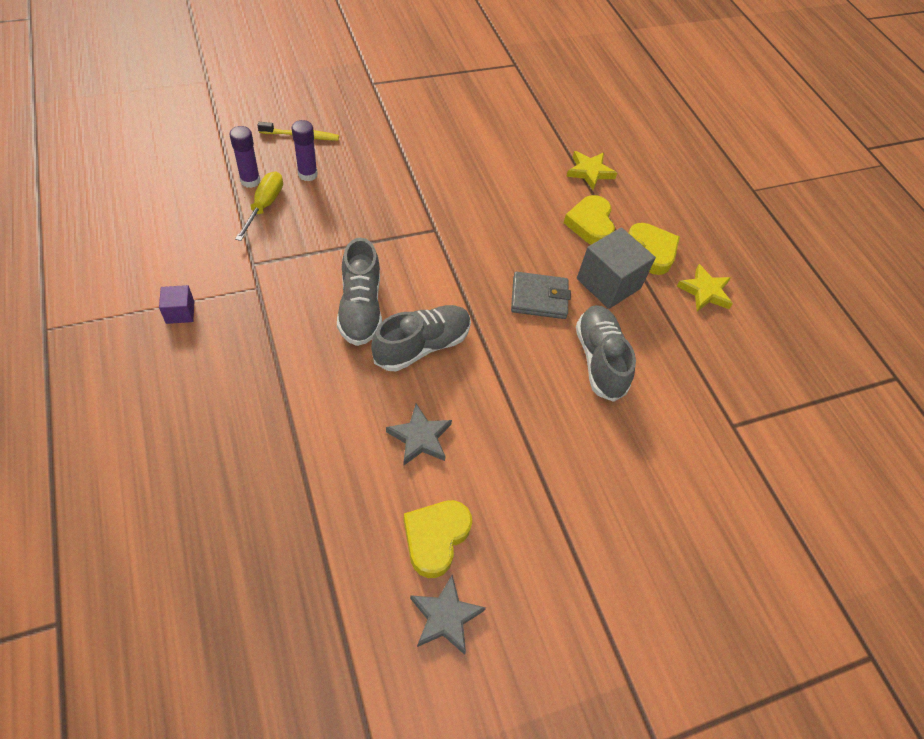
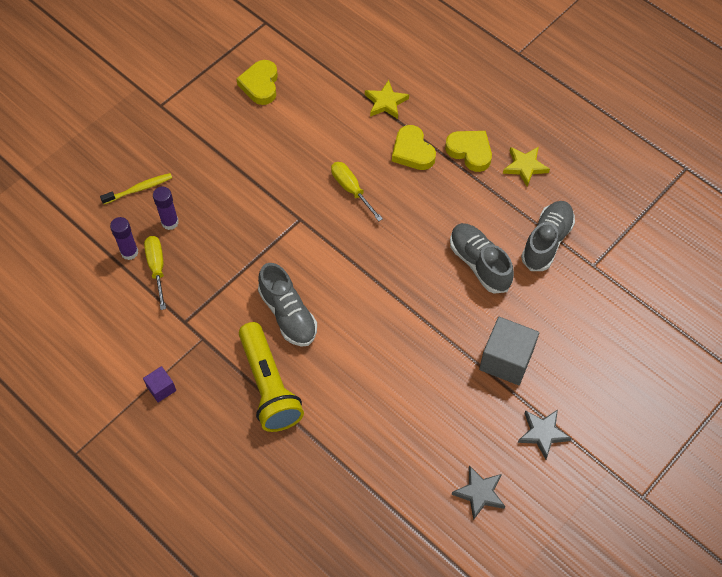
camera: 20 degrees left, 5 degrees up
grey shoe [371,305,471,371] -> grey shoe moved to [521,201,575,271]
grey star [386,404,452,466] -> grey star moved to [518,410,571,459]
yellow heart [404,500,472,578] -> yellow heart moved to [236,60,278,105]
grey wallet [511,272,571,319] -> none
grey cube [577,227,656,309] -> grey cube moved to [479,317,539,385]
none -> yellow flashlight [239,322,304,432]
none -> yellow screwdriver [331,162,383,221]

